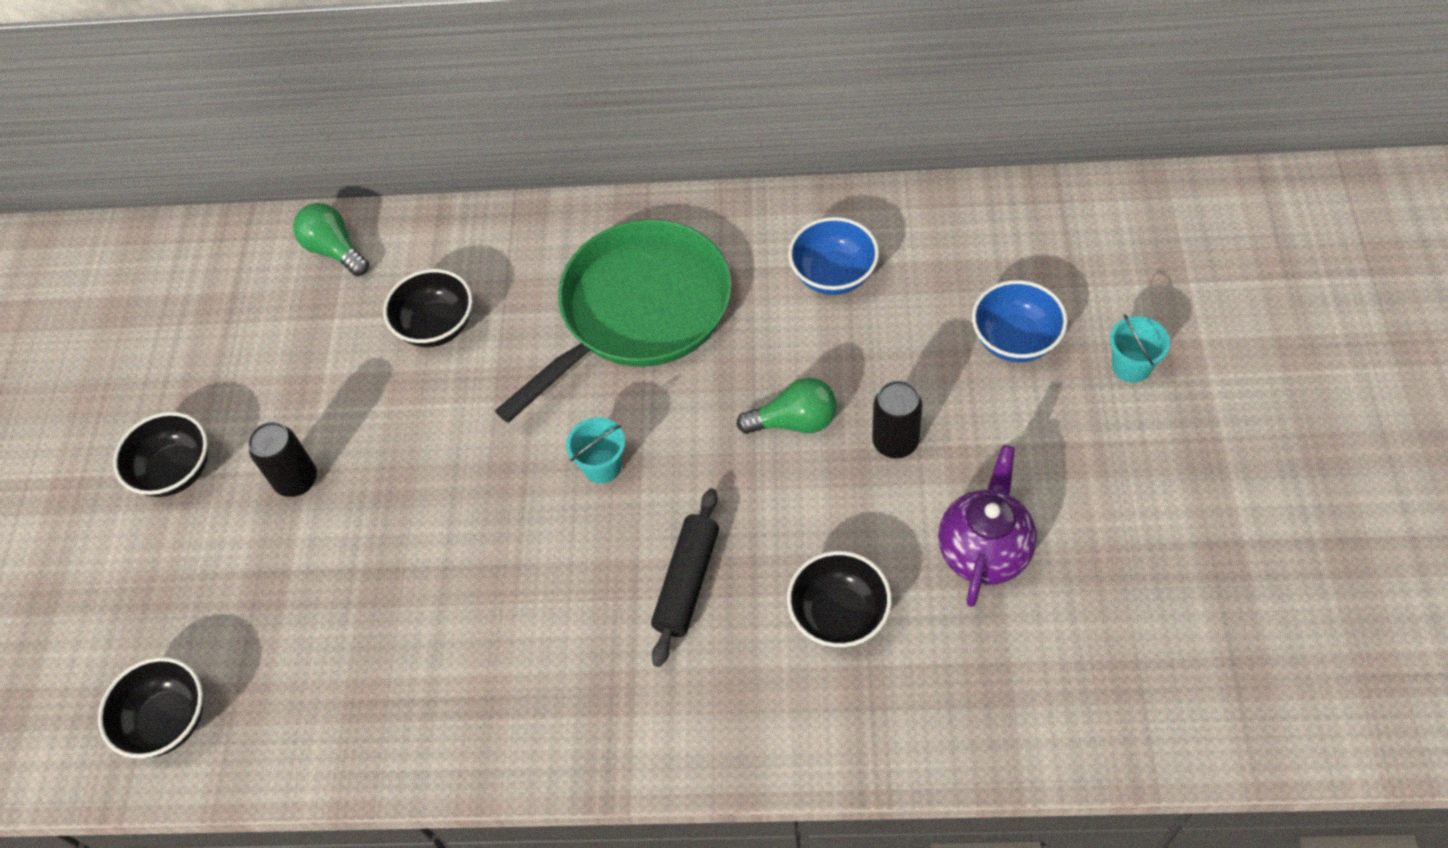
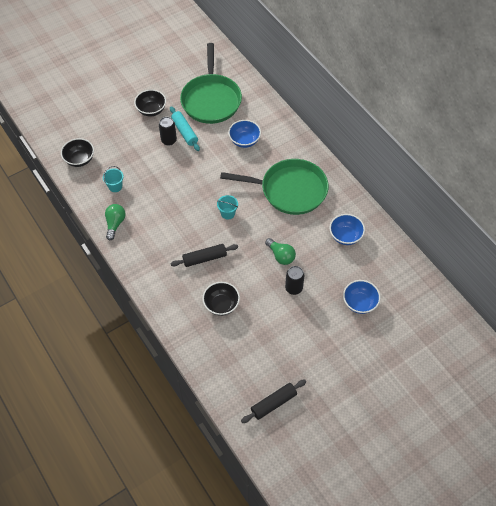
camera: 50 degrees right, 0 degrees up
green light bulb [293,203,369,276] -> green light bulb moved to [105,204,126,240]
black bowl [383,269,473,347] -> blue bowl [228,120,261,148]
purple teapot [938,445,1037,607] -> none
turquoise bucket [1110,314,1170,383] -> turquoise bucket moved to [103,166,124,192]
none -> turquoise rolling pin [170,106,200,151]
none -> green pan [180,43,242,124]
none -> black rolling pin [241,379,306,423]

